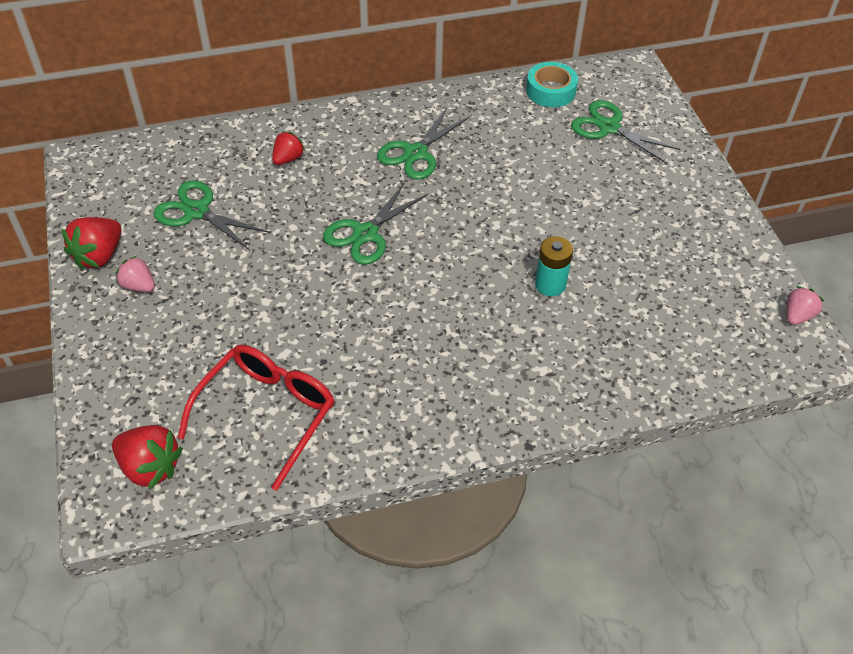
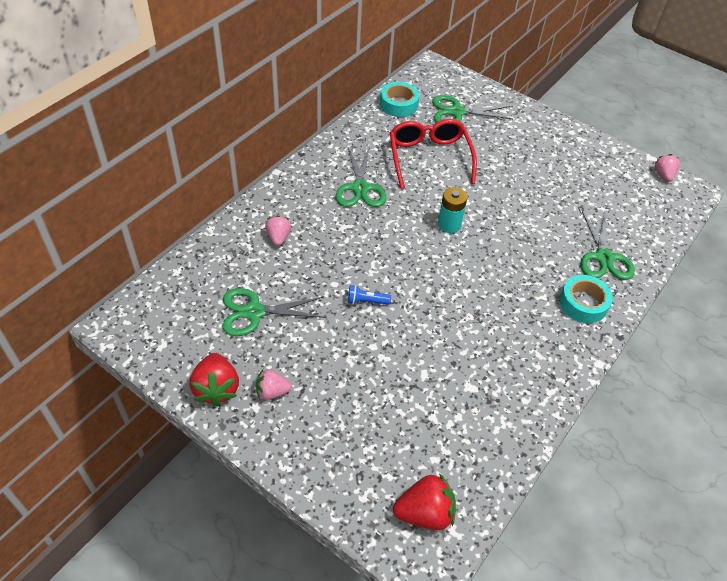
camera: 40 degrees left, 0 degrees up
red glasses [178,345,334,491] -> red glasses moved to [390,119,477,189]
red strawberry [272,131,305,165] -> pink strawberry [265,215,291,246]
green scissors [323,182,428,265] -> green scissors moved to [580,211,635,280]
turquoise battery [535,236,573,296] -> turquoise battery moved to [438,187,467,233]
none -> blue flashlight [348,285,391,305]
none -> turquoise tape [559,275,613,323]

